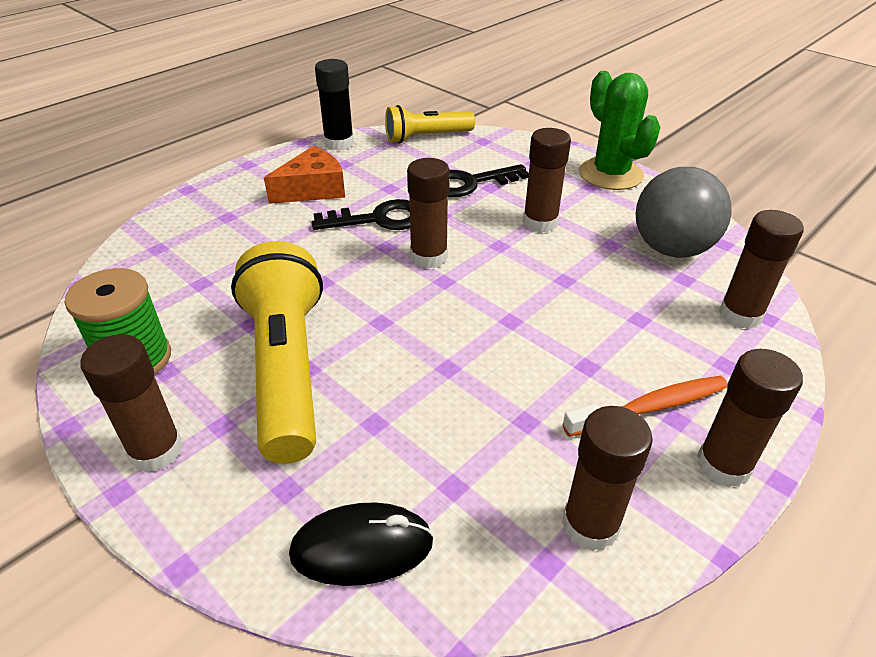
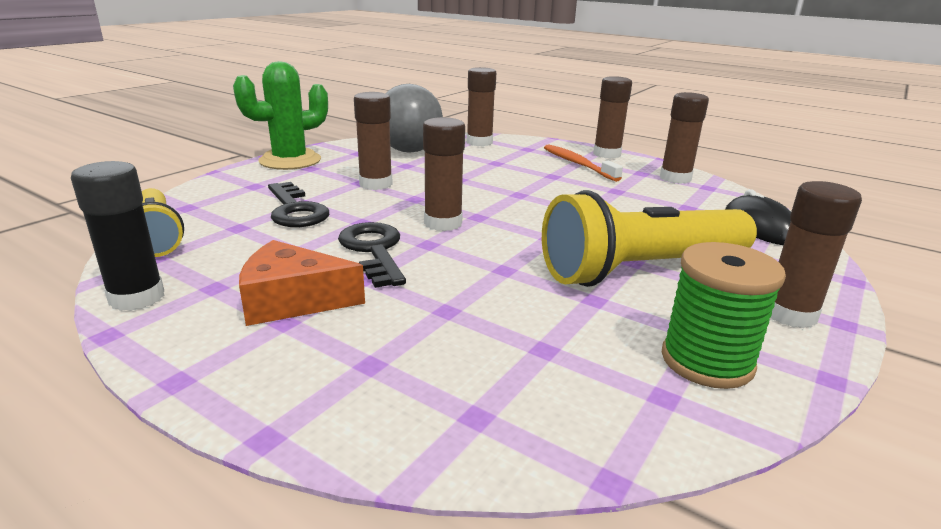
camera: 100 degrees left, 15 degrees down
orange cheese [264,146,345,204] -> orange cheese turned 45 degrees counterclockwise [239,240,365,326]

